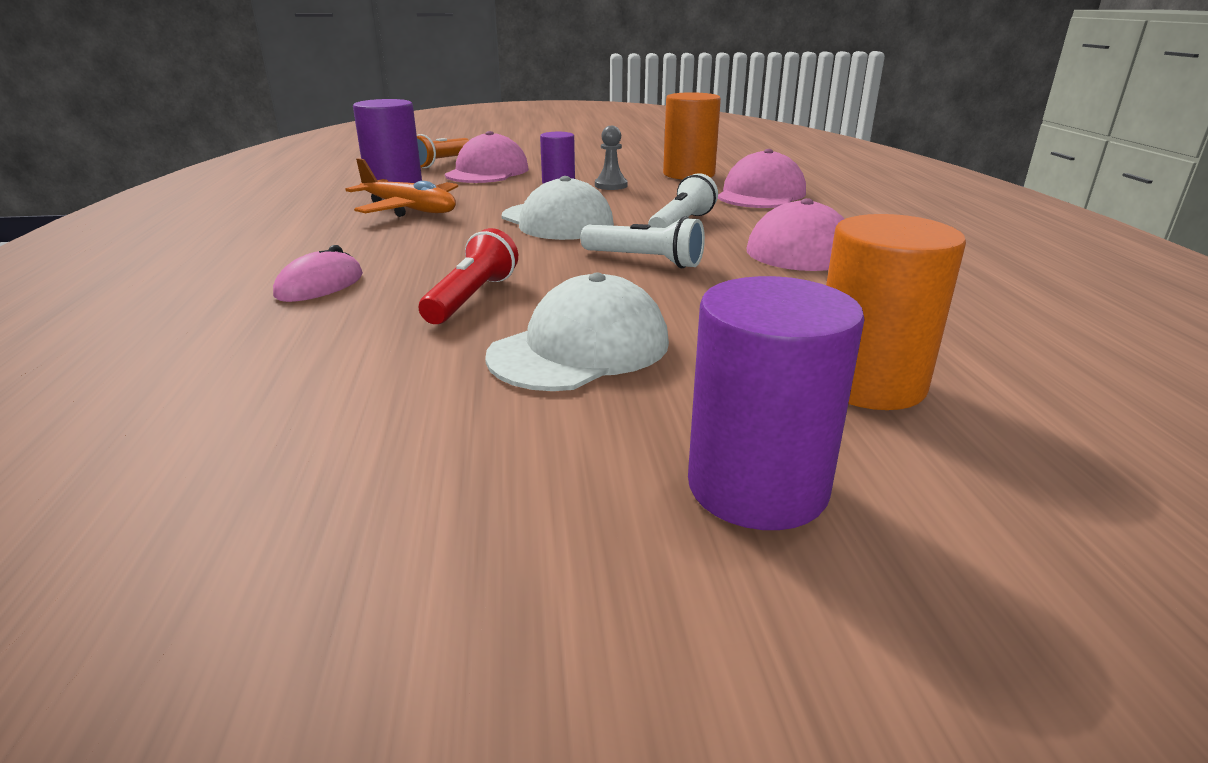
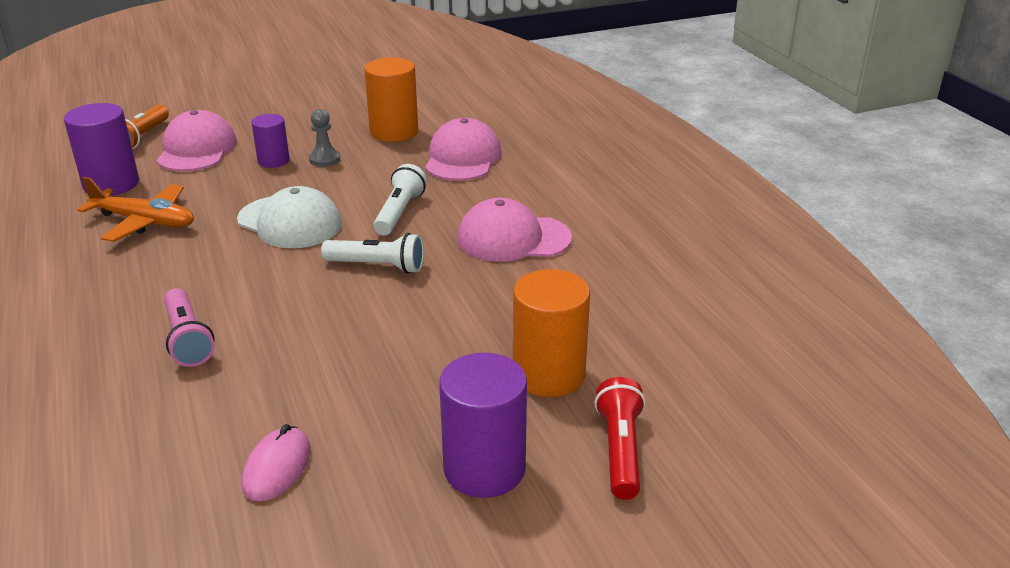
camera: 15 degrees left, 5 degrees up
pink mouse [273,245,363,302] -> pink mouse moved to [242,424,311,501]
red flashlight [419,228,518,324] -> red flashlight moved to [594,377,646,500]
white cap [485,273,669,391] -> none
none -> pink flashlight [164,288,215,367]

